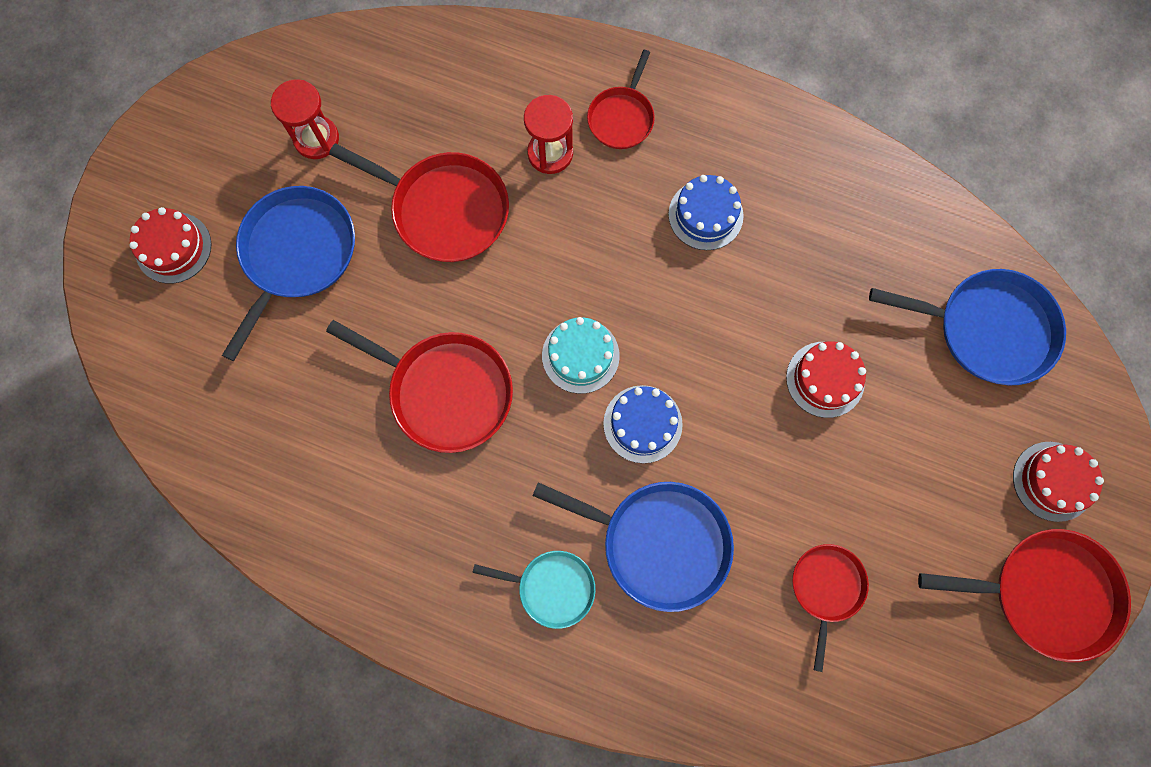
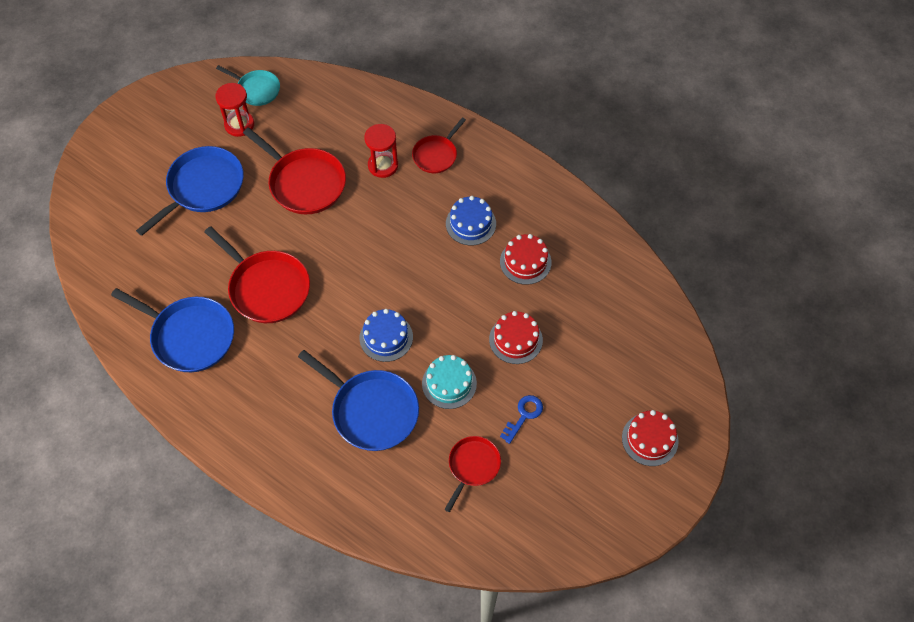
camera: 15 degrees right, 15 degrees down
red cake [129,207,211,284] -> red cake moved to [500,234,551,285]
turquoise pan [472,551,596,629] -> turquoise pan moved to [216,65,280,106]
turquoise cake [542,317,620,394] -> turquoise cake moved to [422,355,477,409]
blue pan [869,269,1066,385] -> blue pan moved to [111,288,234,372]
red pan [918,529,1131,662] -> none
none -> blue key [500,395,543,444]

